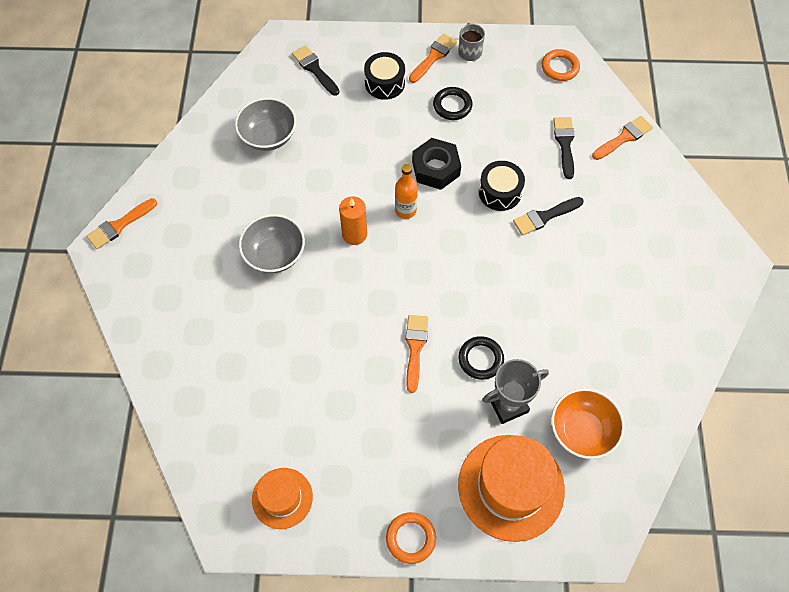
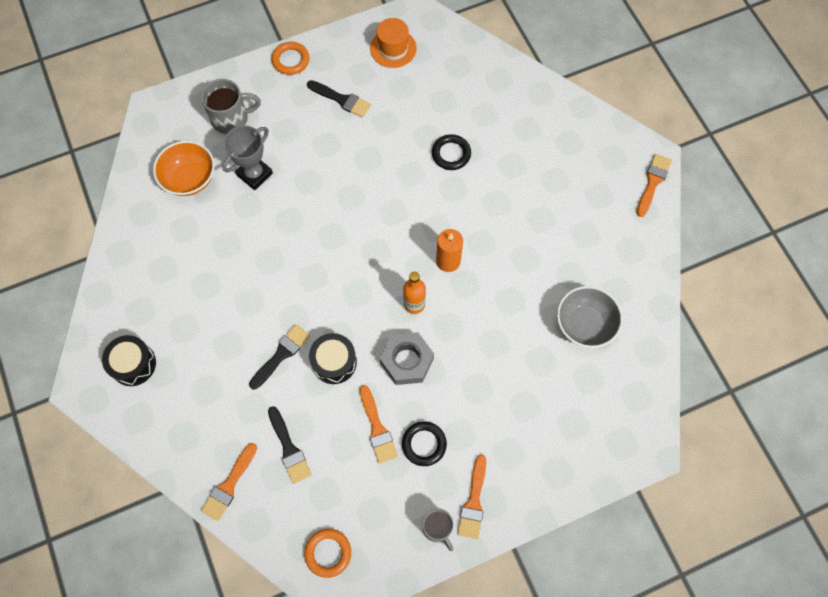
camera: 155 degrees right, 5 degrees up
grey bowl [239,214,305,273] -> none
black brush [292,45,339,96] -> black brush moved to [307,80,371,118]
black drum [364,52,405,100] -> black drum moved to [102,335,156,386]
orange brush [406,315,428,393] -> orange brush moved to [360,385,398,463]
black nut [412,138,461,190] -> grey nut [380,332,434,385]
black ring [458,336,504,380] -> black ring moved to [432,134,471,170]
orange hat [458,435,565,542] -> grey mug [201,79,261,134]

